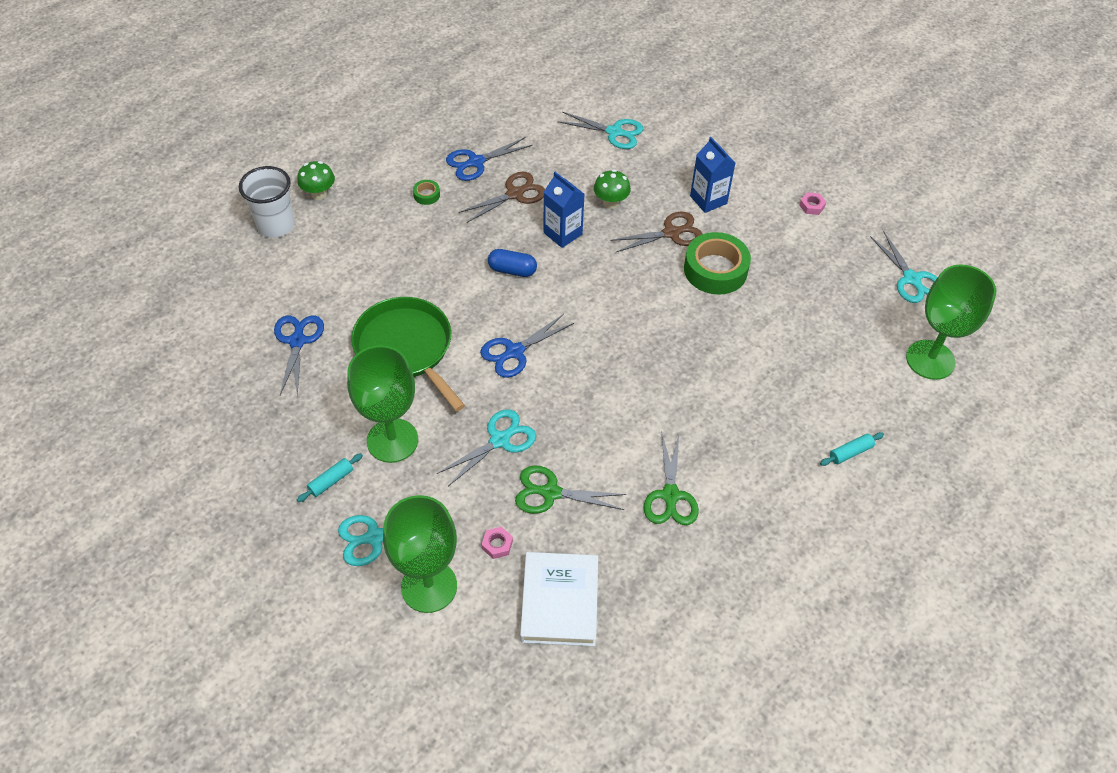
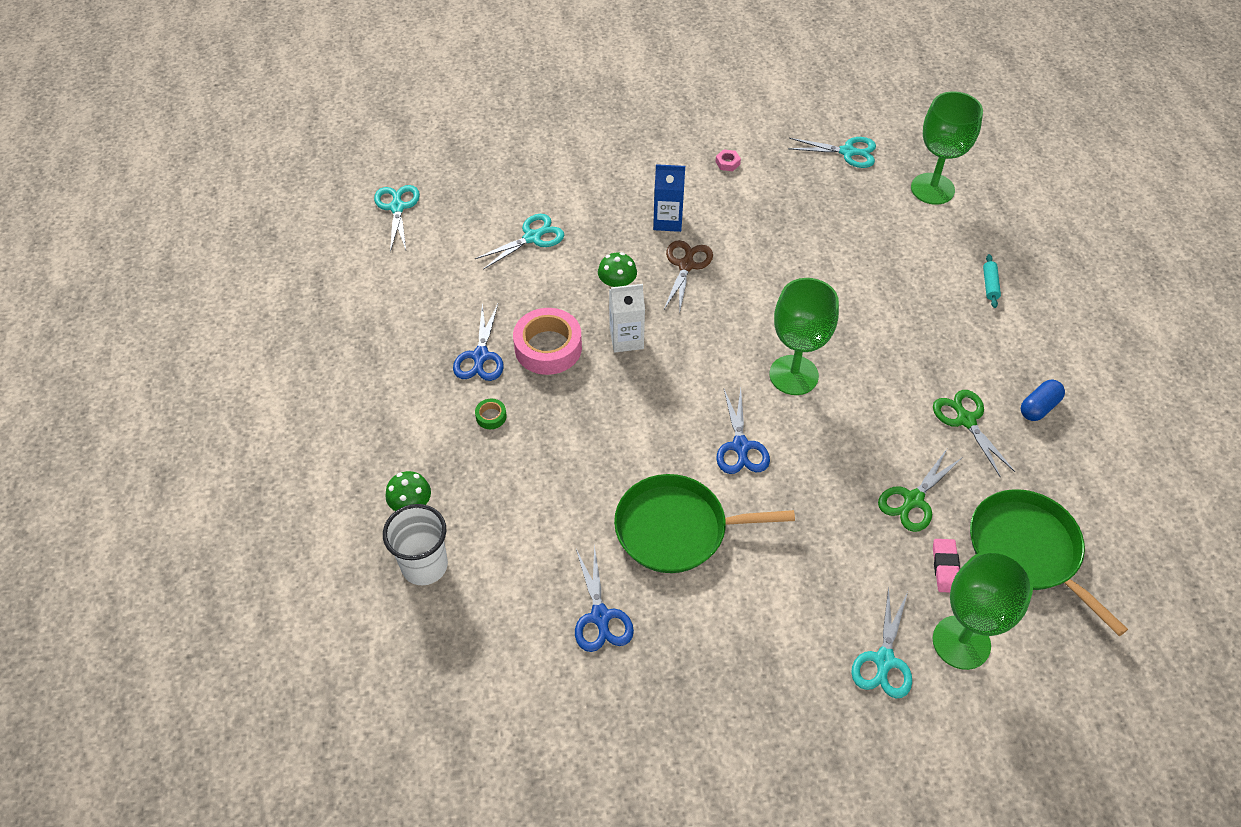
camera: 55 degrees left, 0 degrees up
blue scissors [274,316,324,397] -> blue scissors turned 135 degrees counterclockwise [575,545,634,652]
turquoise rolling pin [297,453,363,502] -> none
green goblet [347,345,418,463] -> green goblet moved to [769,278,839,395]
turquoise scissors [437,409,536,486] -> turquoise scissors moved to [374,185,420,252]
brown scissors [459,172,545,223] -> pink tape [513,308,582,375]
pink nut [482,527,513,559] -> pink eraser [933,539,960,593]
blue capsule [488,249,537,277] -> blue capsule moved to [1021,380,1065,421]
white book [520,552,598,646] -> green pan [970,489,1128,636]
blue carton [543,172,584,248] -> white carton [609,284,645,353]
green scissors [643,434,699,525] -> green scissors turned 150 degrees counterclockwise [933,390,1015,477]
green tape [684,232,751,295] -> none

